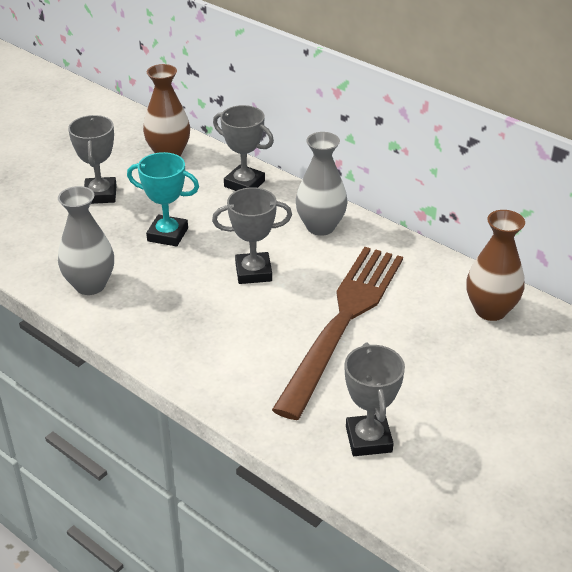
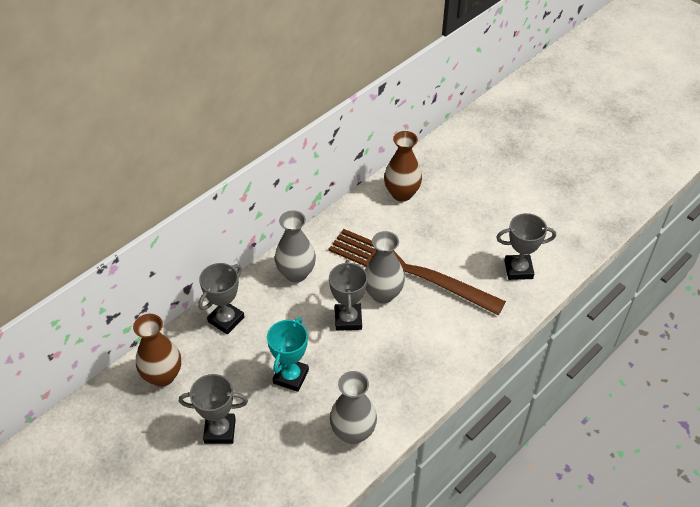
camera: 85 degrees left, 10 degrees up
none -> grey vase [365,231,405,304]

